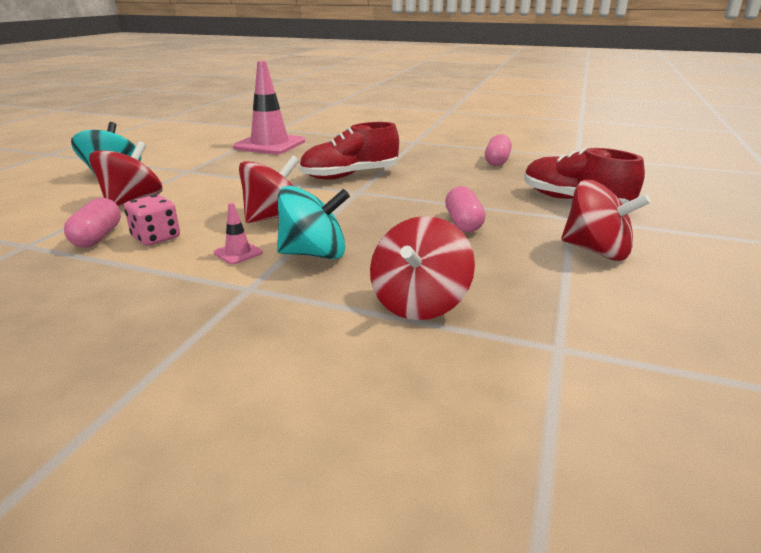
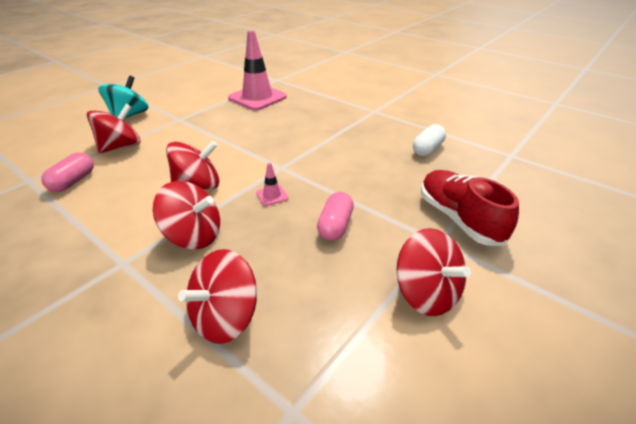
camera: 20 degrees right, 10 degrees up
pink dice [124,195,180,246] -> none
pink traffic cone [214,203,263,264] -> pink traffic cone moved to [256,163,288,206]
turquoise spinning top [277,186,350,259] -> red spinning top [153,181,220,249]
red shoe [299,122,399,180] -> none
pink capsule [485,134,512,166] -> white capsule [413,124,446,156]

